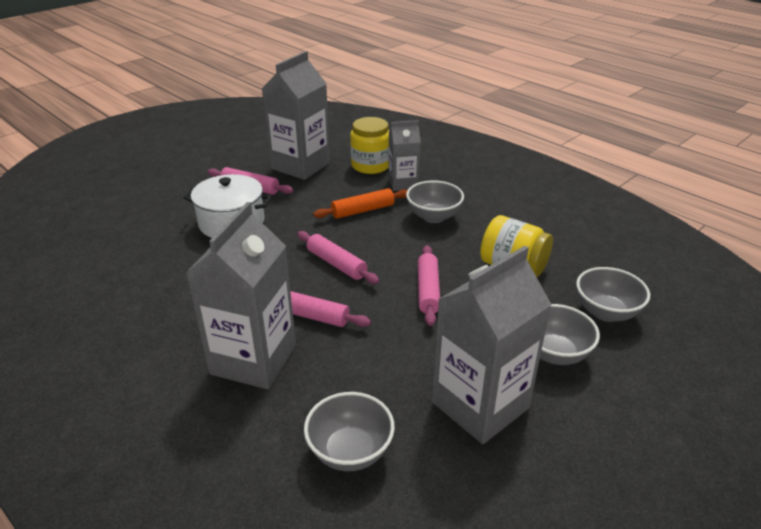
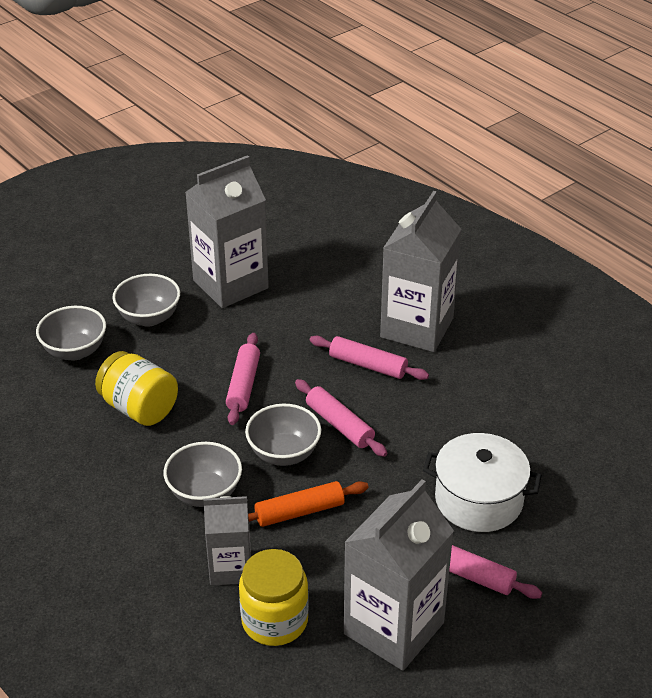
camera: 175 degrees left, 5 degrees up
grey bowl [304,392,395,471] -> grey bowl moved to [245,404,321,466]

